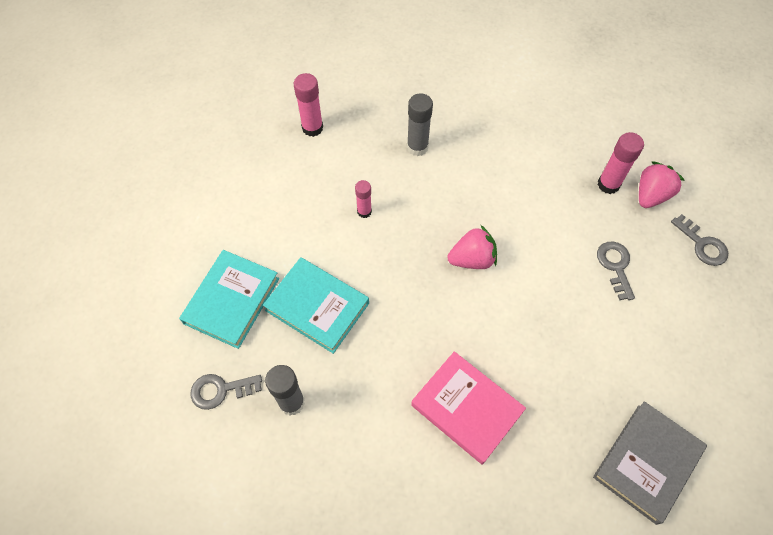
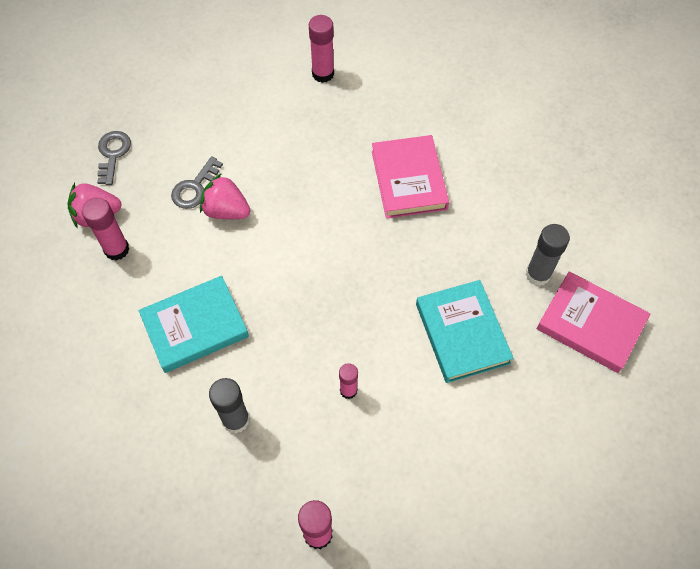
camera: 140 degrees left, 0 degrees up
turquoise book [179,250,279,349] -> turquoise book moved to [139,276,249,373]
grey key [190,374,262,410] -> pink book [537,271,650,373]
pink strawberry [447,225,497,269] -> pink strawberry moved to [200,173,251,219]
grey book [593,401,707,525] -> pink glue stick [309,15,334,83]

